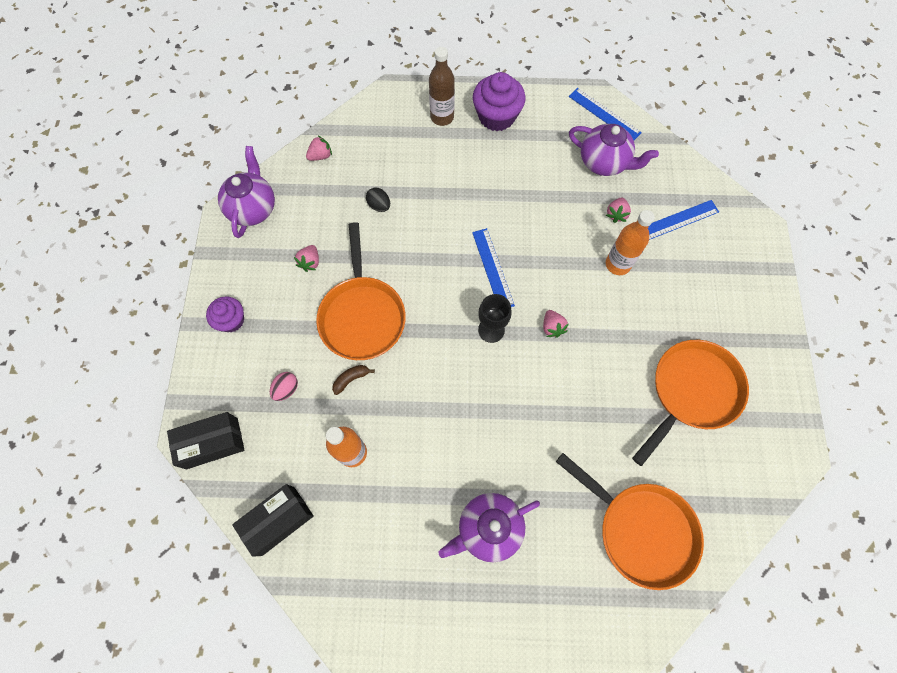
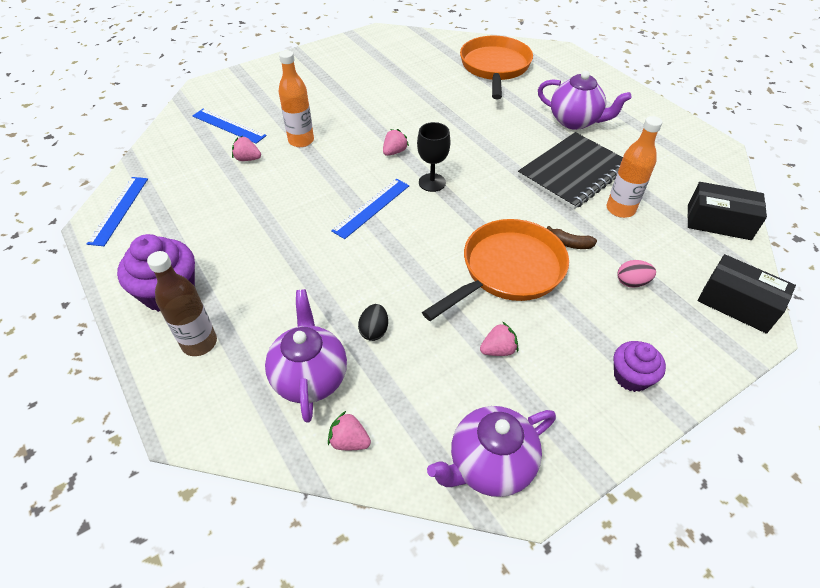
camera: 125 degrees left, 20 degrees down
purple teapot [569,124,659,176] -> purple teapot moved to [265,289,347,423]
pink strawberry [606,197,631,223] -> pink strawberry turned 150 degrees counterclockwise [232,136,261,161]
orange pan [632,340,749,466] -> none
none -> black notebook [518,132,623,210]

